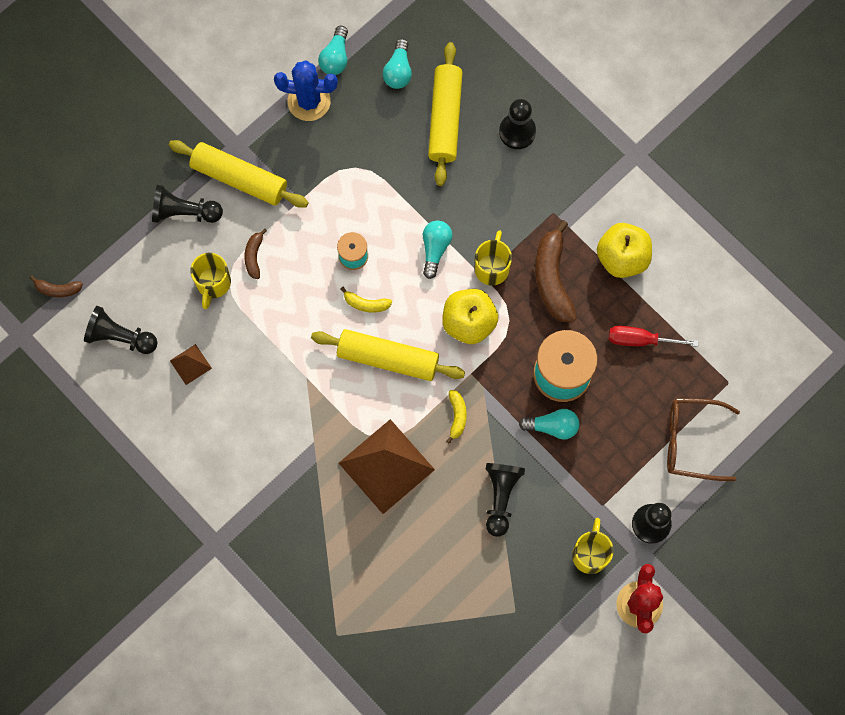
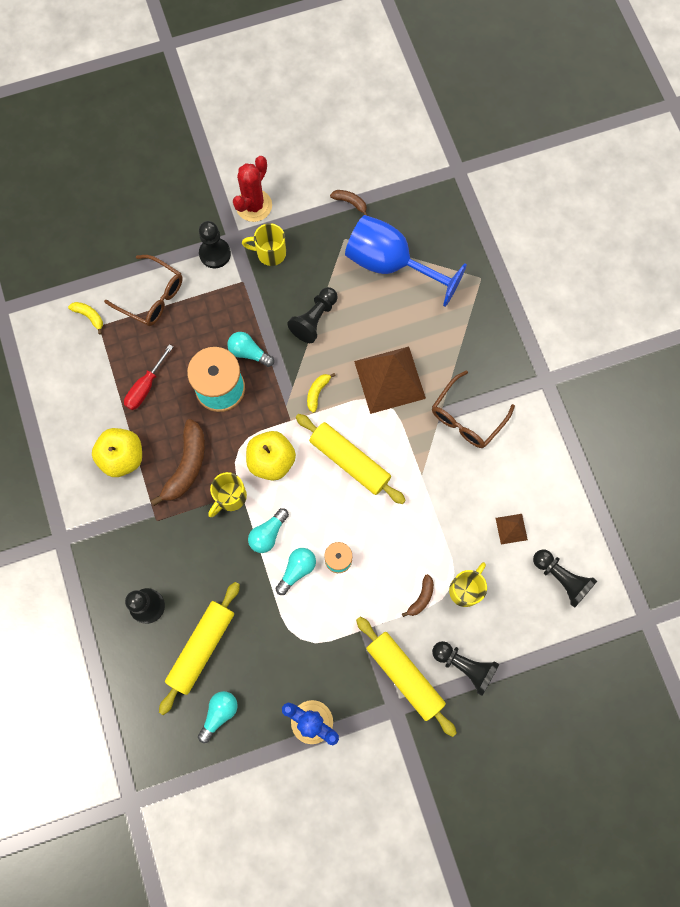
camera: 155 degrees left, 0 degrees up
brown banana [30,275,83,297] -> brown banana moved to [330,190,368,216]
turquoise light bulb [318,26,348,75] -> turquoise light bulb moved to [275,548,316,595]
yellow banana [340,287,392,312] -> yellow banana moved to [68,302,103,335]
yellow mug [572,518,614,574] -> yellow mug turned 60 degrees clockwise [242,223,286,266]
red screwdriver [609,326,698,347] -> red screwdriver turned 90 degrees clockwise [124,344,173,410]
none -> blue goblet [345,215,467,307]
none -> brown glasses [432,370,515,448]

